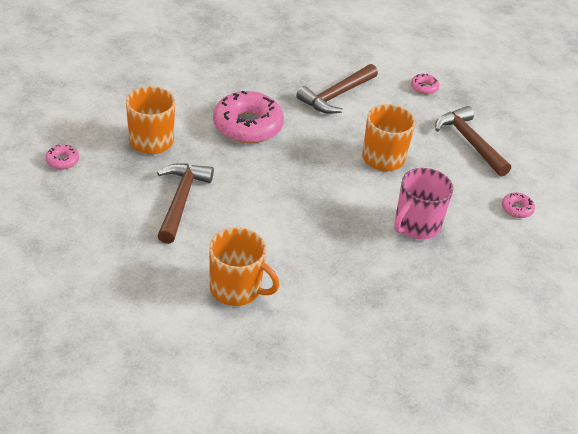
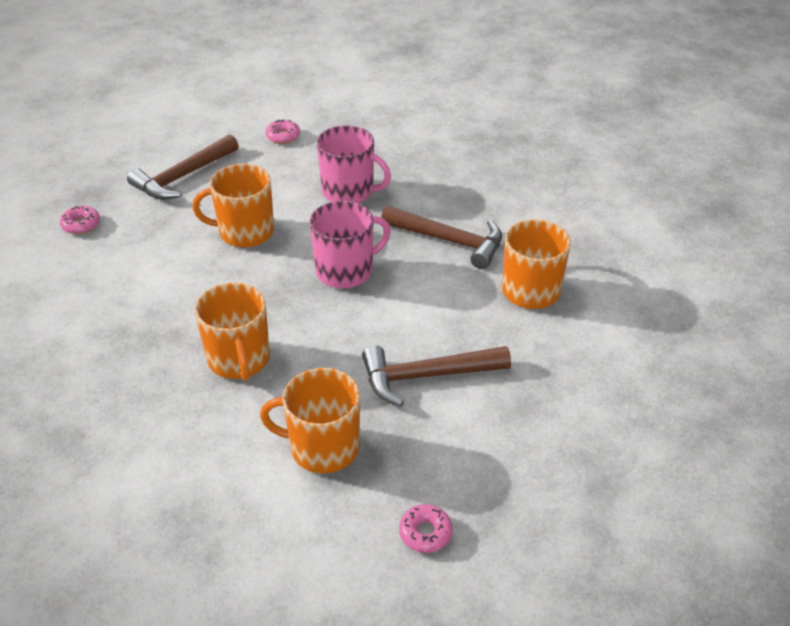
camera: 105 degrees left, 0 degrees up
pink donut [213,91,284,143] -> orange mug [195,283,270,381]
brown hammer [296,64,378,114] -> brown hammer moved to [381,206,502,269]
none -> pink mug [310,201,391,289]

